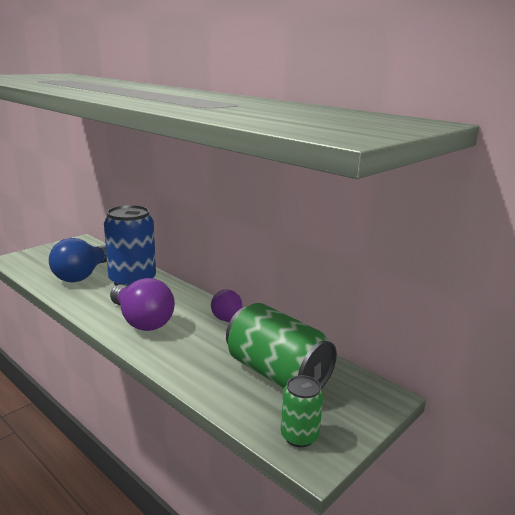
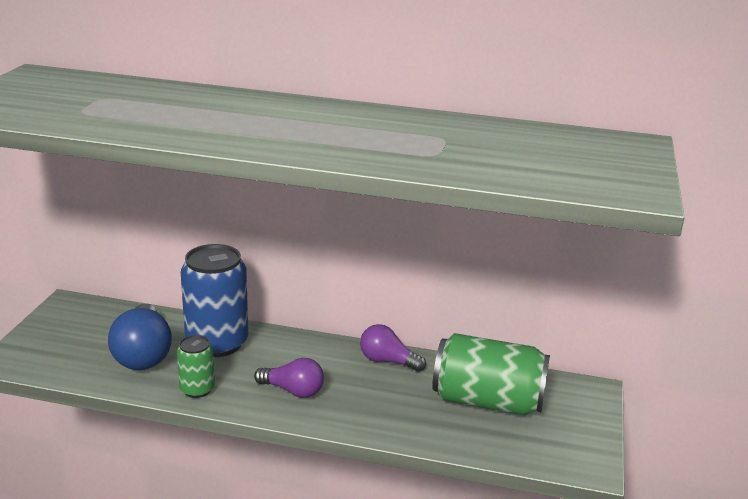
camera: 30 degrees left, 5 degrees up
purple light bulb [110,278,175,331] -> purple light bulb [254,358,324,398], size x0.63
green can [281,375,323,447] -> green can moved to [177,335,215,398]

